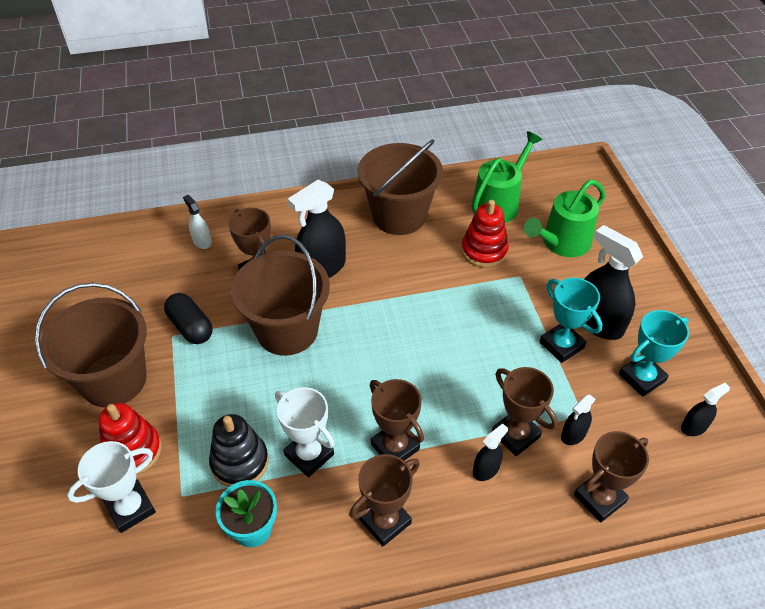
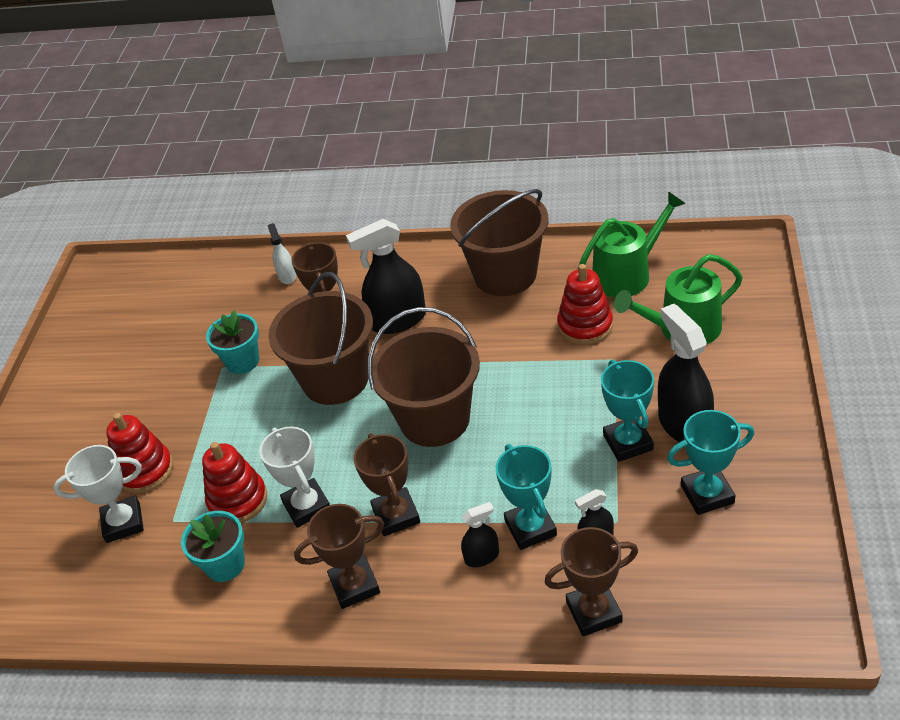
camera: 25 degrees right, 5 degrees down
brown bucket [35,283,147,408] -> brown bucket moved to [368,307,480,447]
black capsule [164,293,213,344] -> turquoise flower pot [206,311,259,374]
black stacking toy [209,414,269,487] -> red stacking toy [202,442,267,523]
brown trophy [492,367,557,456] -> turquoise trophy [496,444,557,550]
black spray bottle [681,383,730,436] -> none

